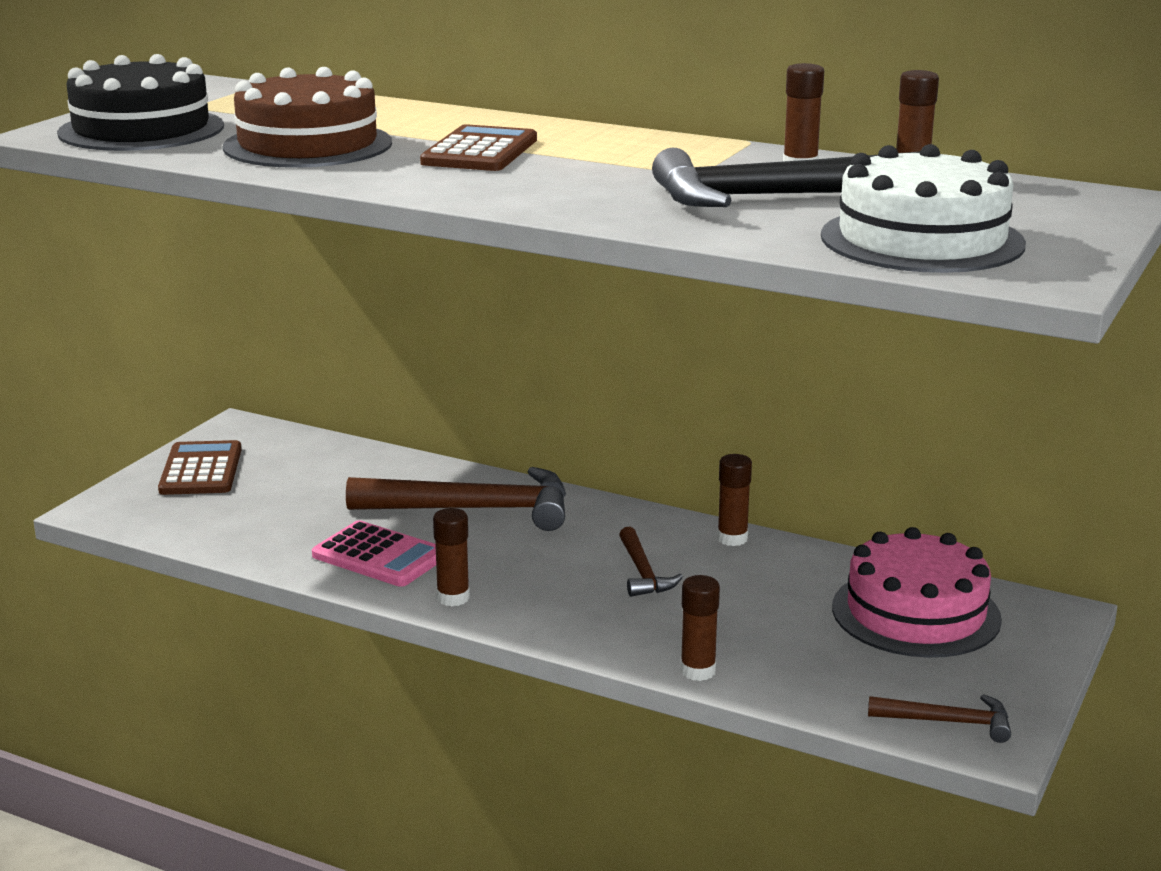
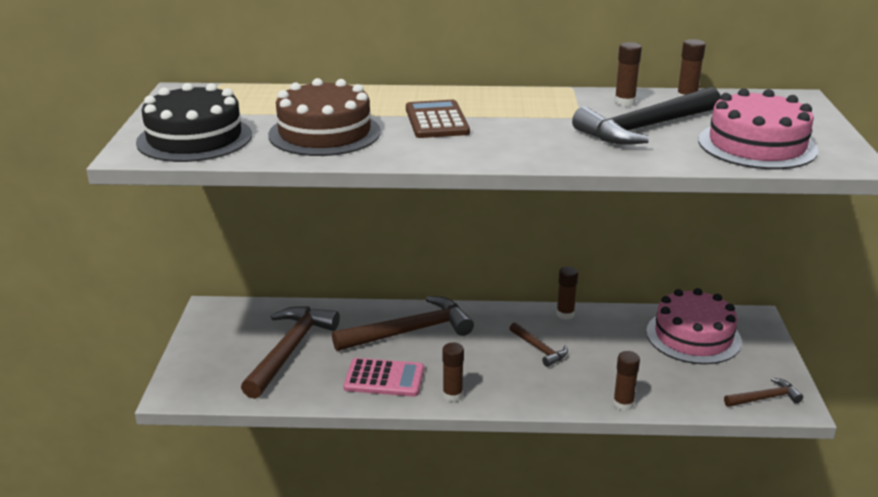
camera: 25 degrees left, 5 degrees up
brown calculator [158,440,242,495] -> none
white cake [821,144,1026,273] -> pink cake [698,88,818,169]
none -> brown hammer [241,306,340,399]

